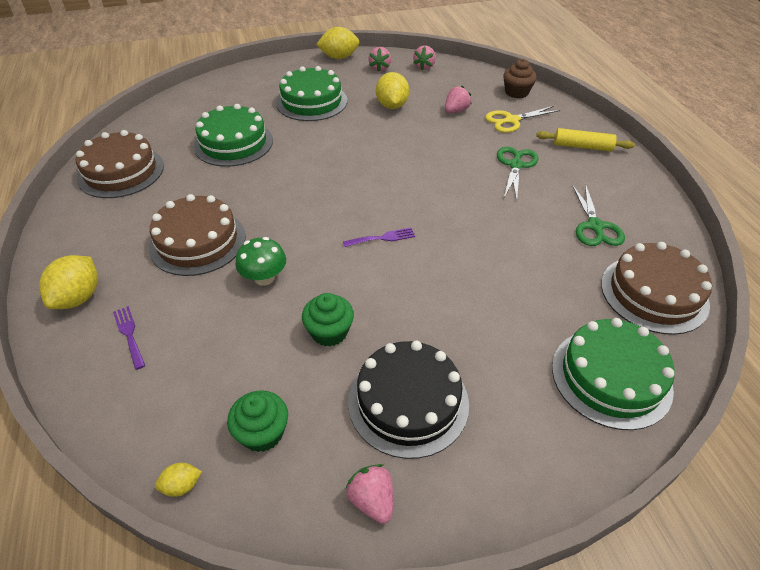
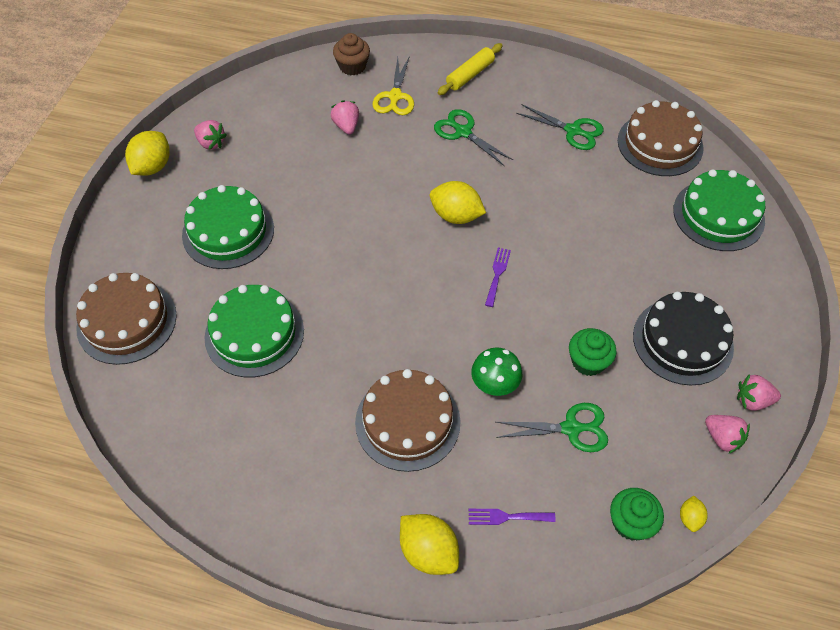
camera: 60 degrees left, 10 degrees up
brown cake [76,130,164,198] -> brown cake moved to [76,273,177,365]
green cupcake [227,390,288,452] -> green cupcake moved to [610,488,664,541]
yellow lemon [376,72,409,109] -> yellow lemon moved to [430,181,486,224]
pink strawberry [413,45,436,70] -> pink strawberry moved to [705,415,750,454]
none -> green scissors [496,403,608,452]

